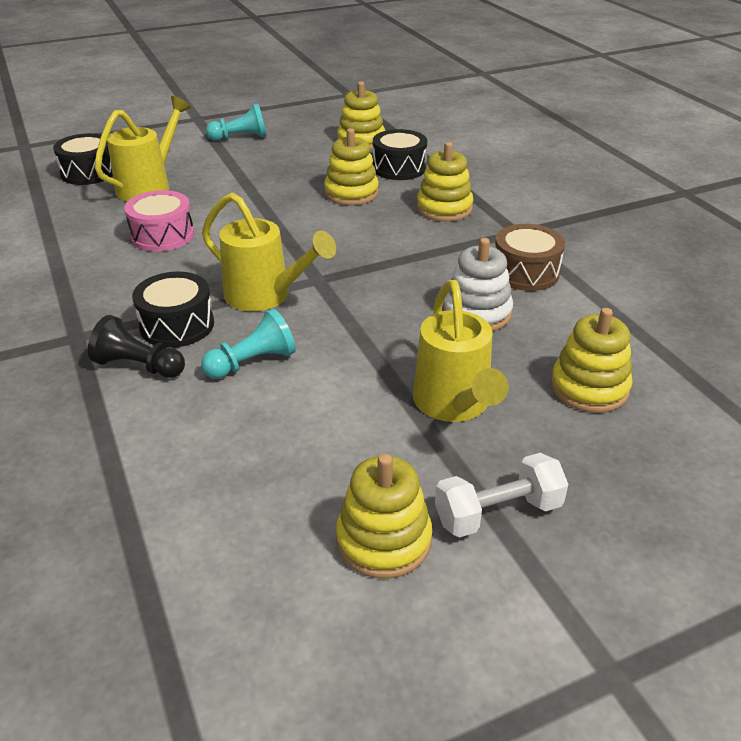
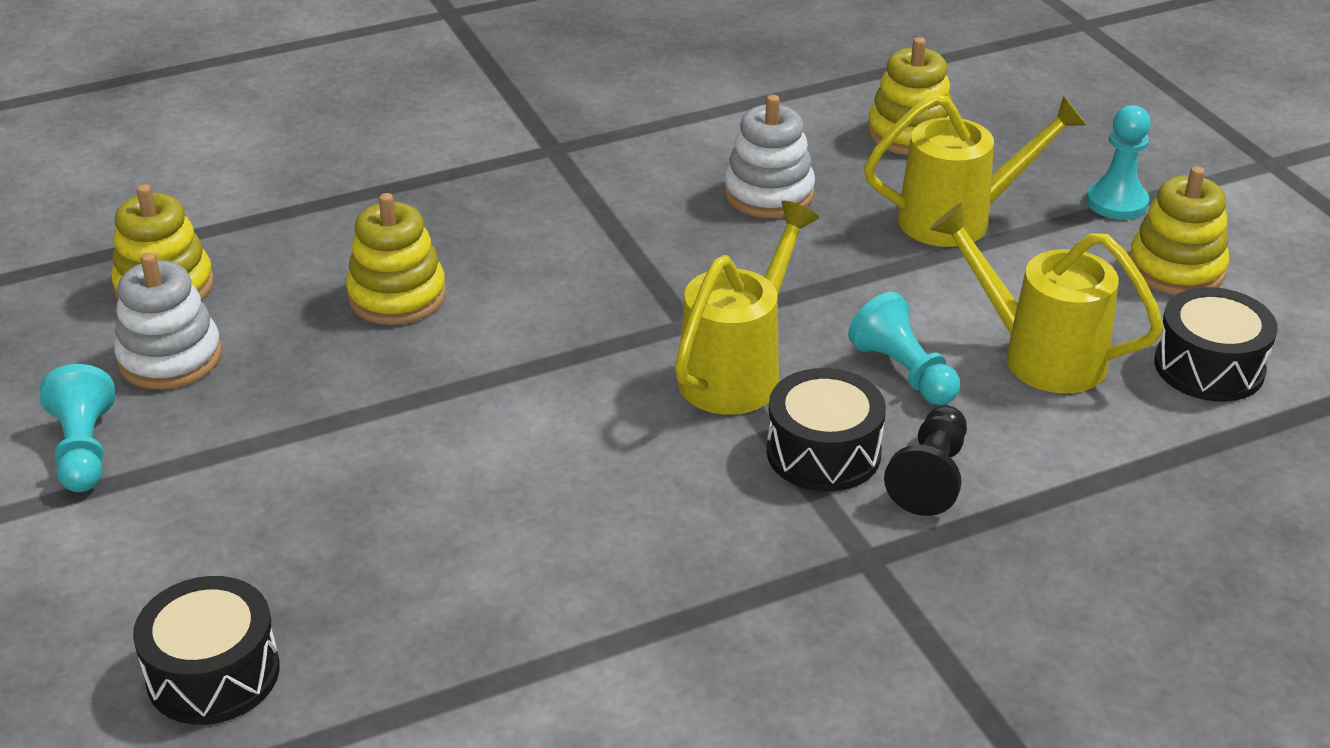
camera: 90 degrees left, 0 degrees up
yellow watering can [95,96,191,201] -> yellow watering can moved to [930,203,1164,393]
pink drum [124,190,194,252] -> none
black drum [373,129,427,180] -> black drum moved to [1154,287,1278,402]
yellow stacking toy [417,142,473,222] -> none
white dumbbell [435,453,568,538] -> turquoise pawn [1086,105,1151,220]
brown drum [495,224,565,291] -> none
none -> white stacking toy [114,253,222,389]

